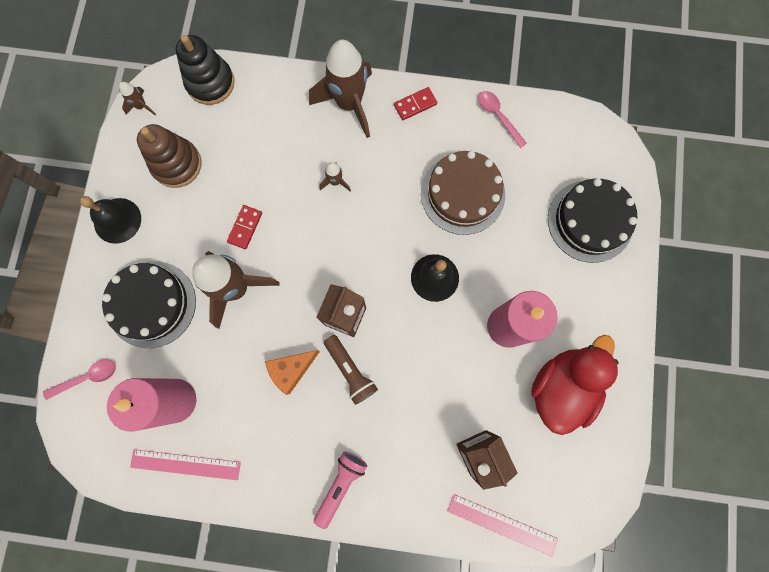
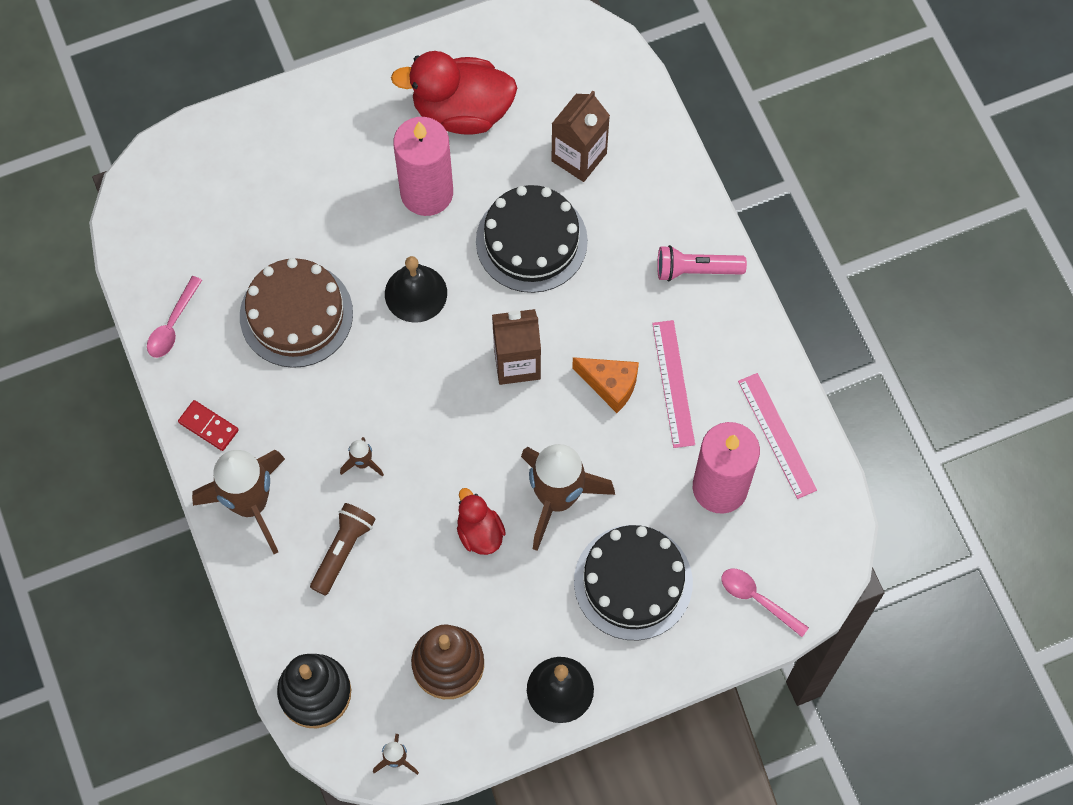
camera: 120 degrees left, 10 degrees down
red domino [227,205,262,249] -> red duck [457,488,506,555]
brown flashlight [324,335,378,405] -> brown flashlight moved to [310,503,376,596]
pink ruler [447,494,558,556] -> pink ruler moved to [652,320,695,448]
black cake [548,178,637,263] -> black cake moved to [476,185,588,293]

